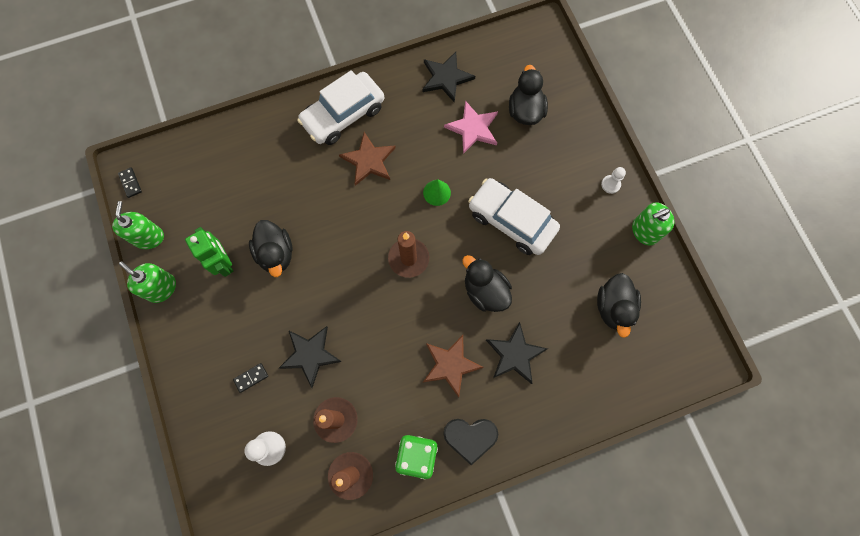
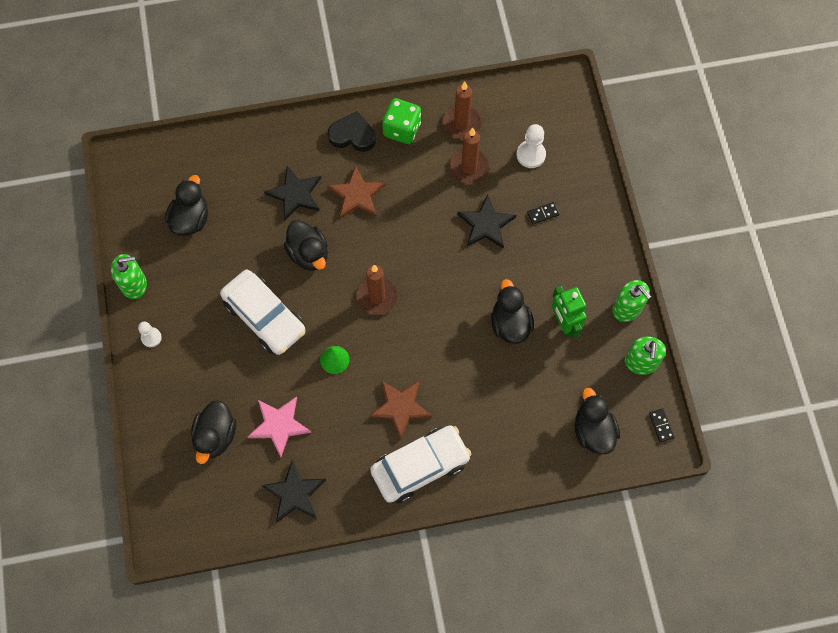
camera: 170 degrees left, 5 degrees down
none -> black duck [574,388,620,454]

